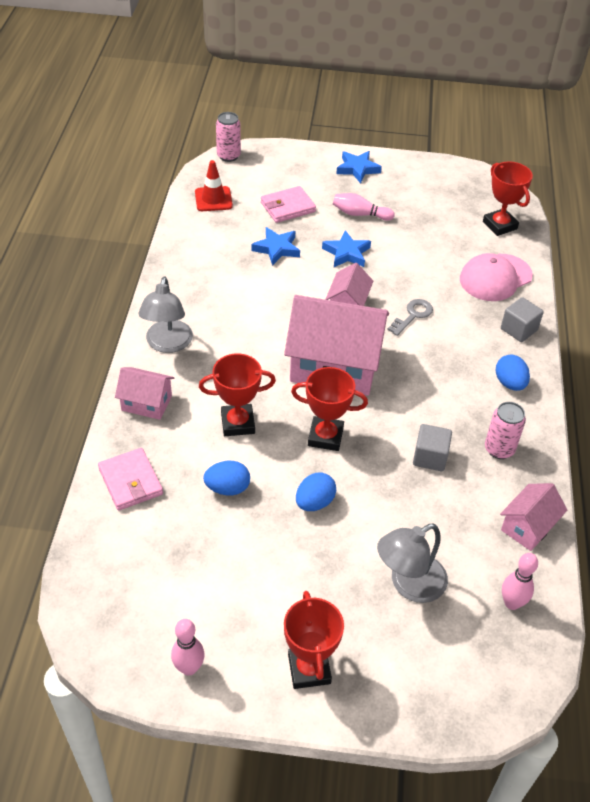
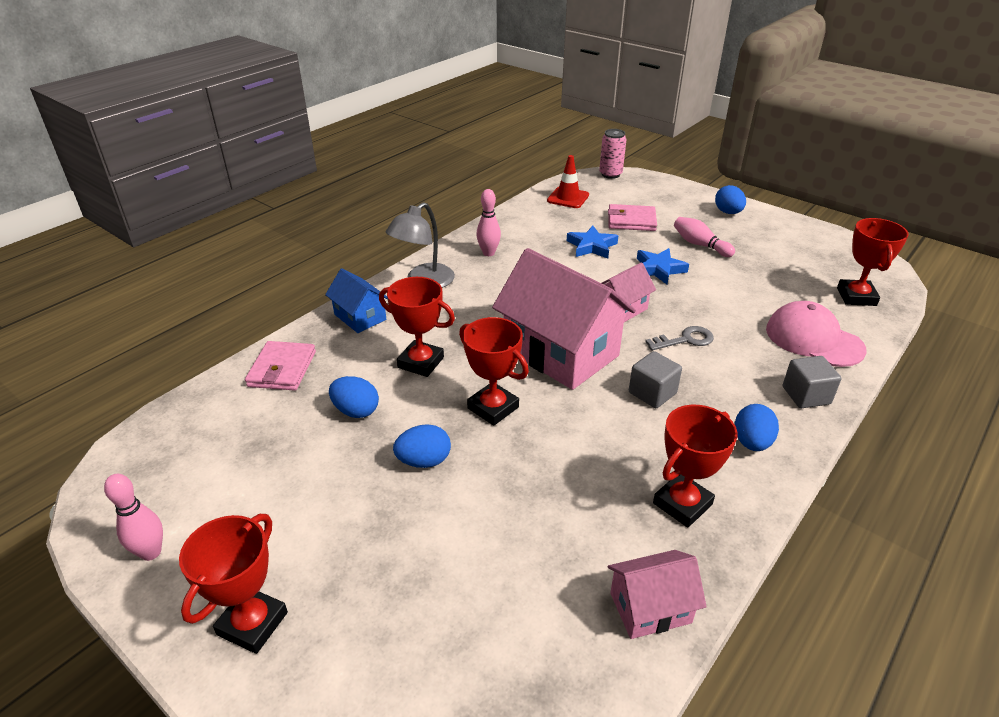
camera: 35 degrees right, 10 degrees down
pink house [115,367,174,420] -> blue house [325,268,388,333]
blue star [336,151,382,183] -> blue egg [715,185,746,214]
grey lamp [377,523,448,603] -> none
grey cube [413,424,452,471] -> grey cube moved to [629,351,682,408]
pink cap [460,253,533,301] -> pink cap turned 45 degrees clockwise [766,301,866,367]
pink can [485,402,526,459] -> red trophy [653,405,738,528]
pink bowling pin [502,553,538,610] -> pink bowling pin moved to [476,189,501,256]

